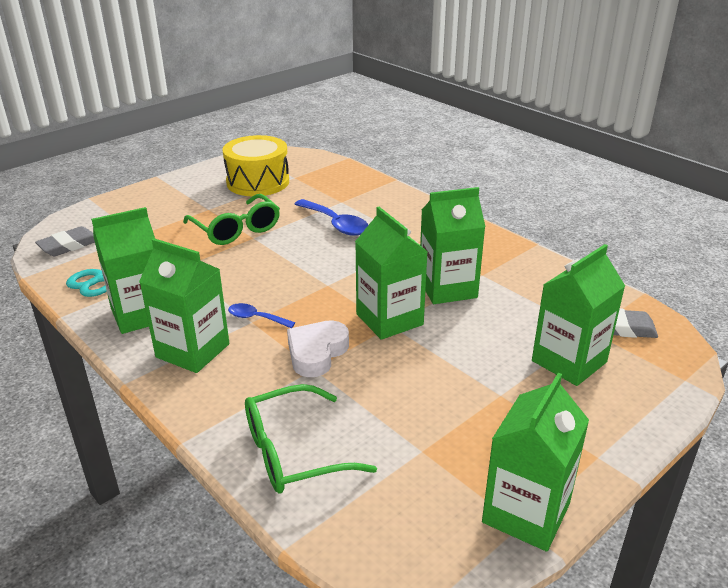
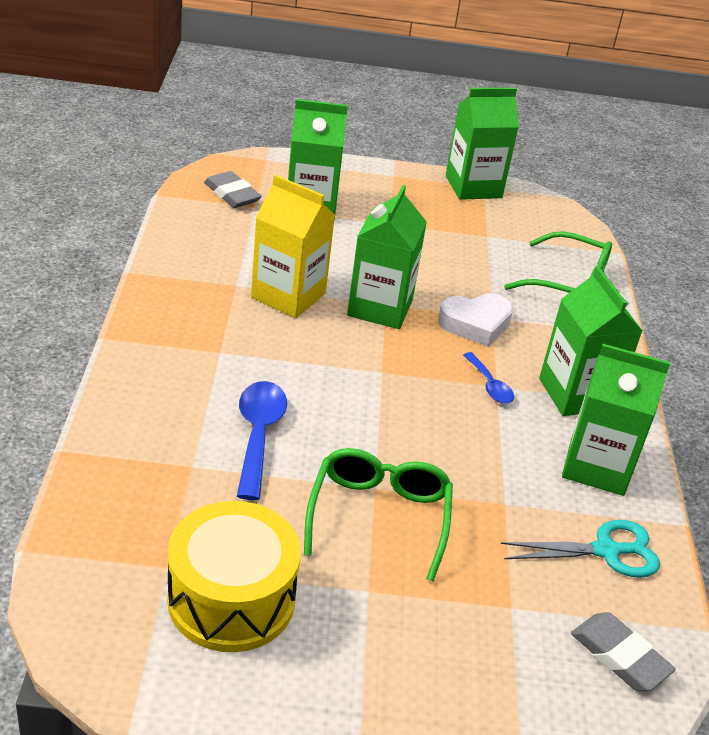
camera: 140 degrees left, 5 degrees up
grey eraser [35,226,95,256] -> grey eraser turned 45 degrees clockwise [571,612,676,691]
green carton [420,187,485,304] -> yellow carton [251,175,335,318]

